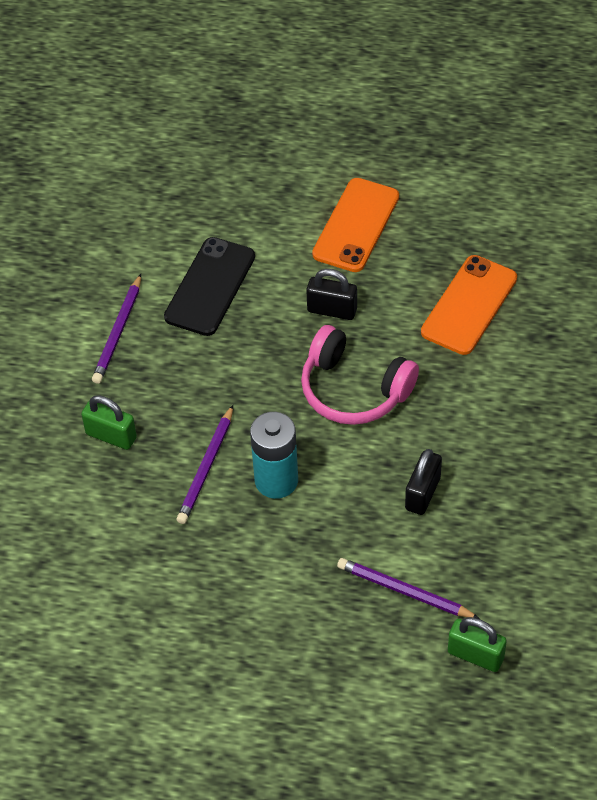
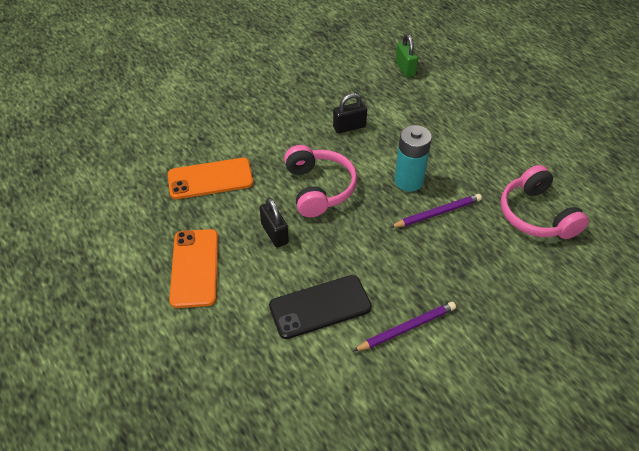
camera: 135 degrees left, 5 degrees down
green padlock [81,395,137,450] -> none
orange phone [312,178,399,272] -> orange phone turned 75 degrees counterclockwise [169,229,218,308]
purple pencil [337,558,480,619] -> none
none -> pink headphones [500,165,589,239]

